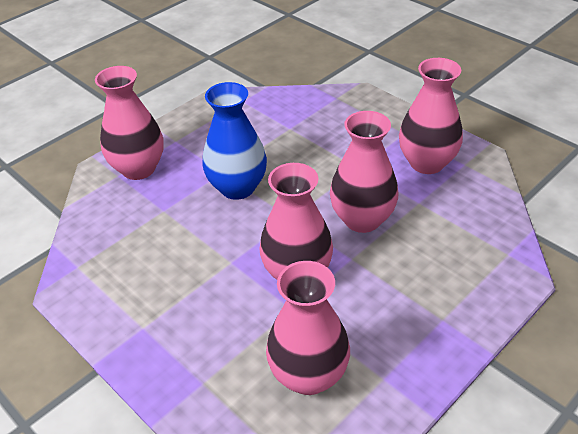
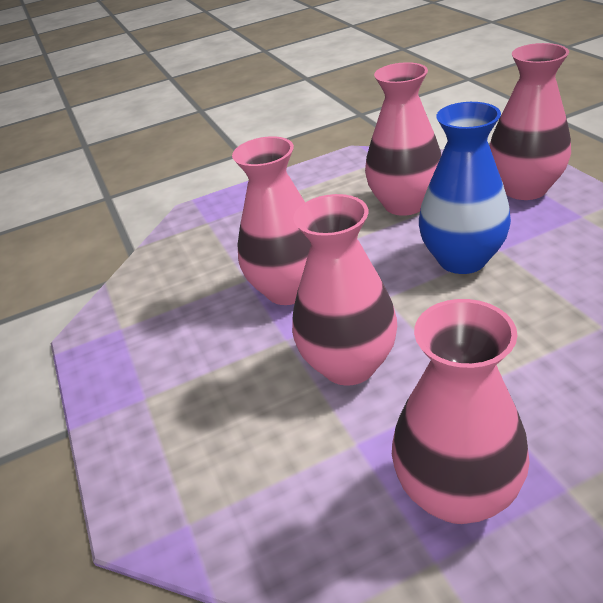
camera: 115 degrees right, 5 degrees down
pink vase [266,261,350,395] -> pink vase moved to [365,62,441,216]

